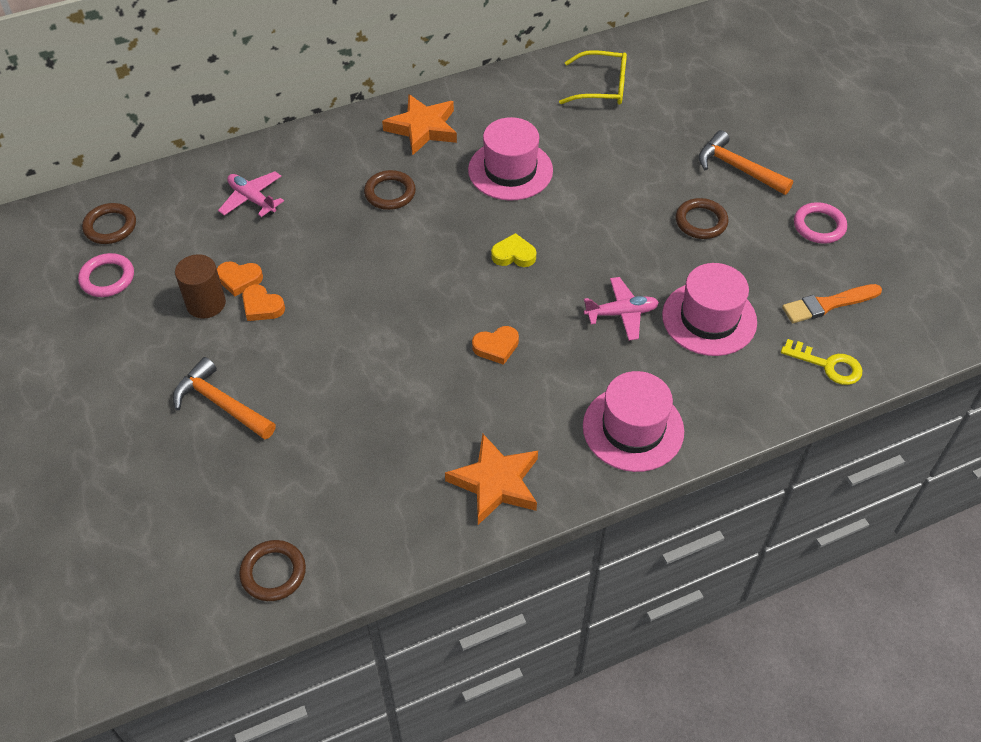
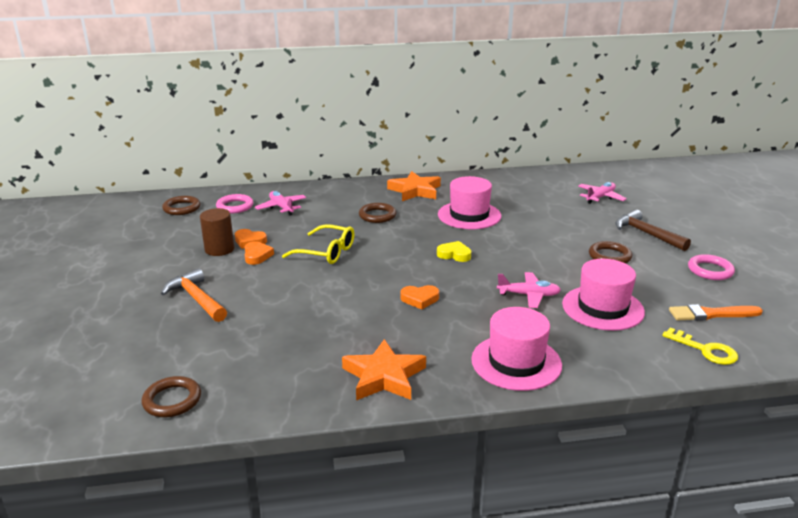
camera: 15 degrees right, 25 degrees down
pink ring [78,253,134,297] -> pink ring moved to [216,194,253,213]
orange heart [242,284,285,321] -> orange heart turned 150 degrees counterclockwise [245,241,274,265]
yellow glasses [559,50,627,105] -> yellow glasses moved to [282,224,355,264]
orange hammer [699,130,793,195] -> brown hammer [615,209,691,251]
none -> pink plane [578,182,627,204]

